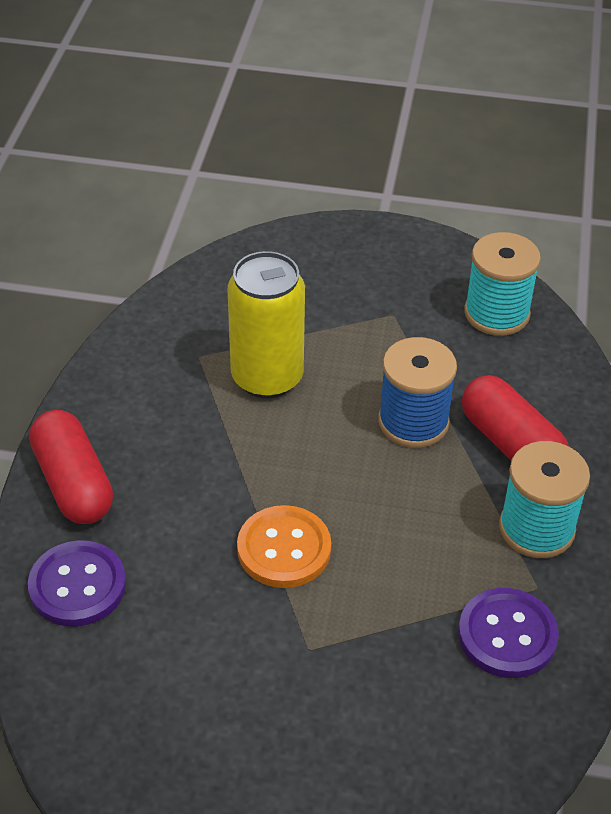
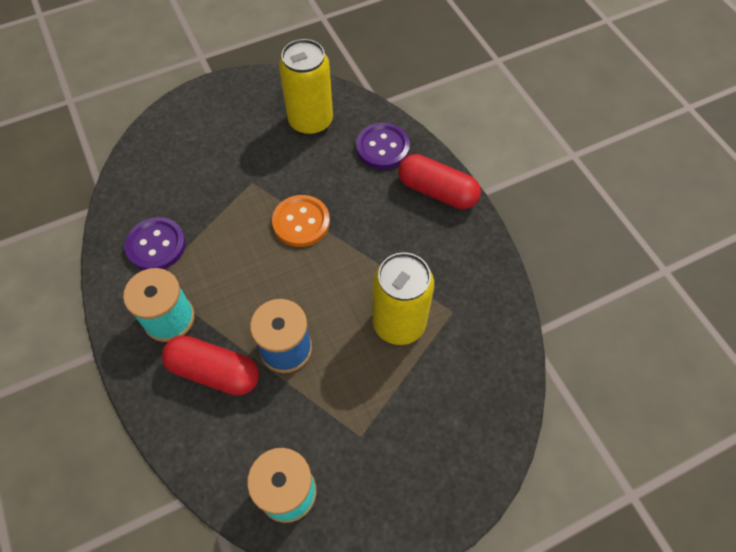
camera: 145 degrees right, 15 degrees up
none -> yellow can [279,39,333,135]

